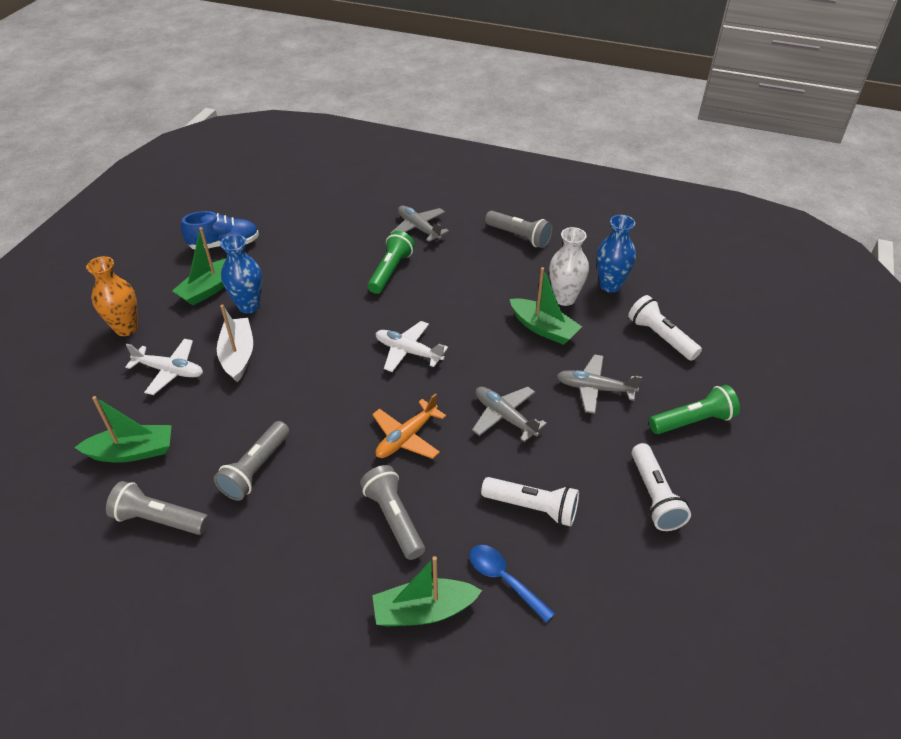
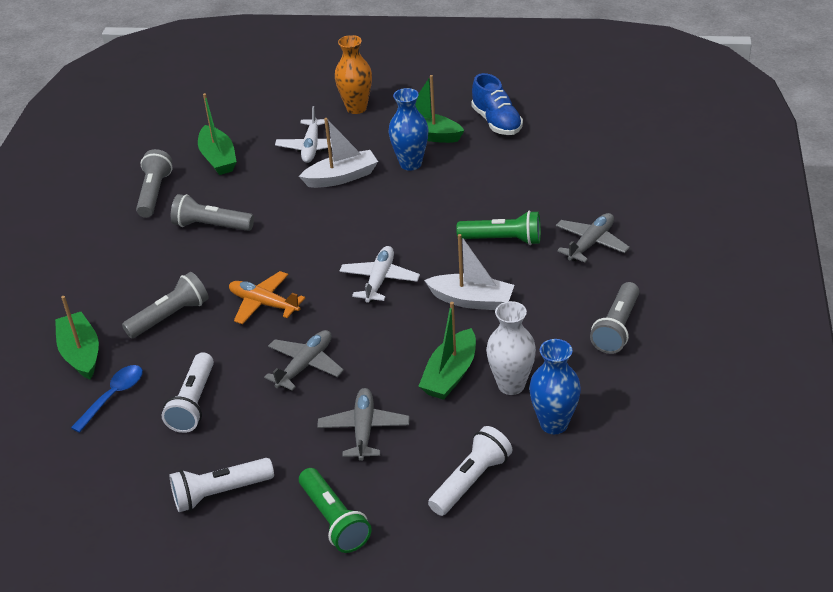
camera: 80 degrees right, 5 degrees down
none -> white boat [424,234,514,310]

